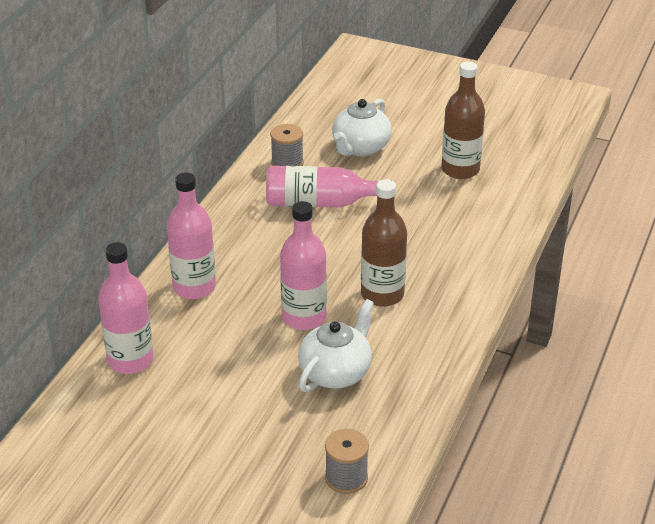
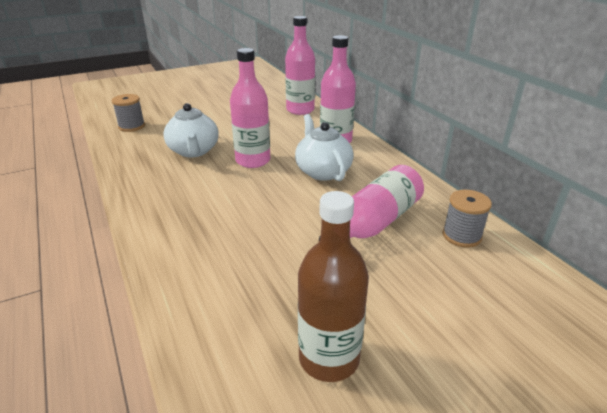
camera: 130 degrees right, 5 degrees down
white teapot [332,99,392,156] -> white teapot moved to [295,114,354,181]
brown bottle [361,179,407,307] -> none

